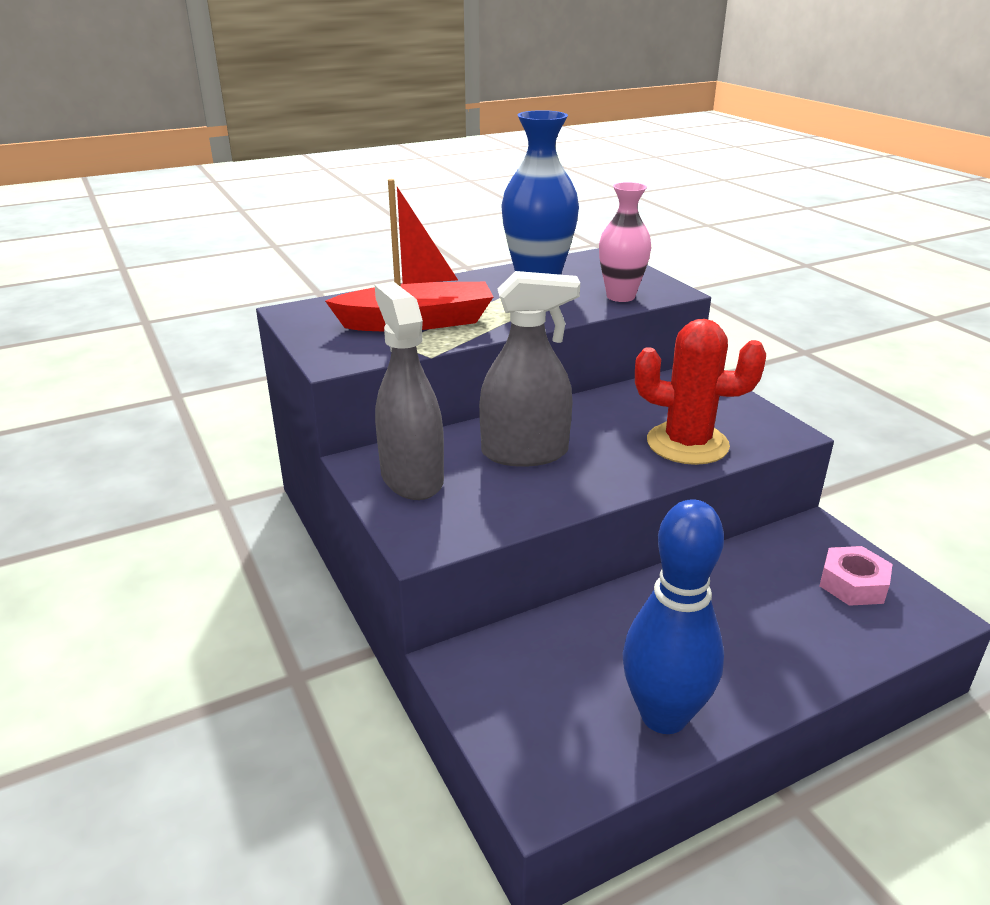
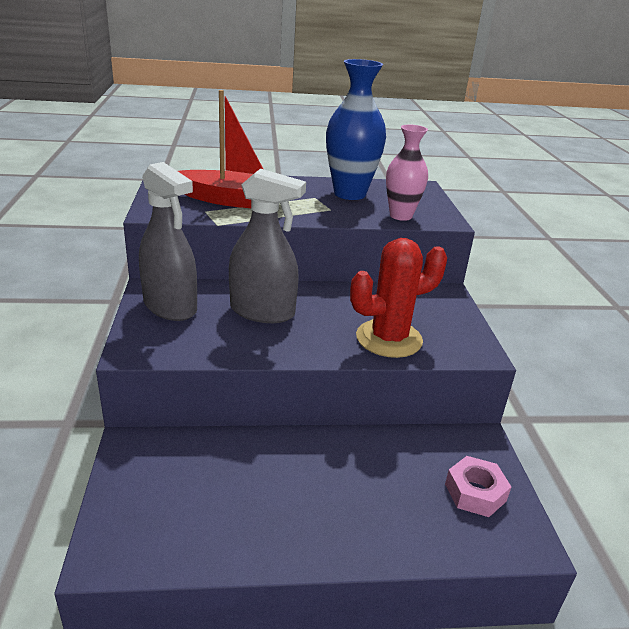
camera: 20 degrees right, 0 degrees up
grey spray bottle [375,282,444,500] -> grey spray bottle turned 135 degrees clockwise [139,162,197,321]
blue bowling pin [622,499,724,734] -> none
red cactus [635,319,766,465] -> red cactus turned 60 degrees counterclockwise [350,238,447,358]

